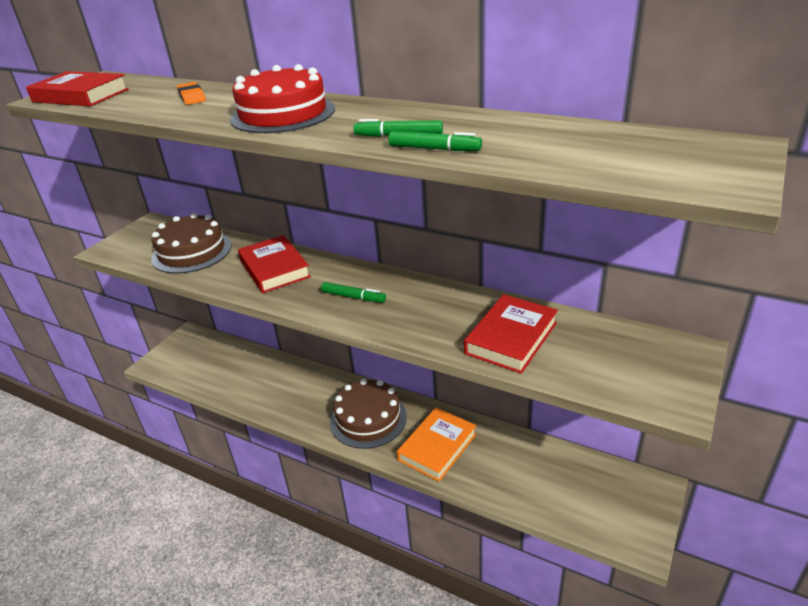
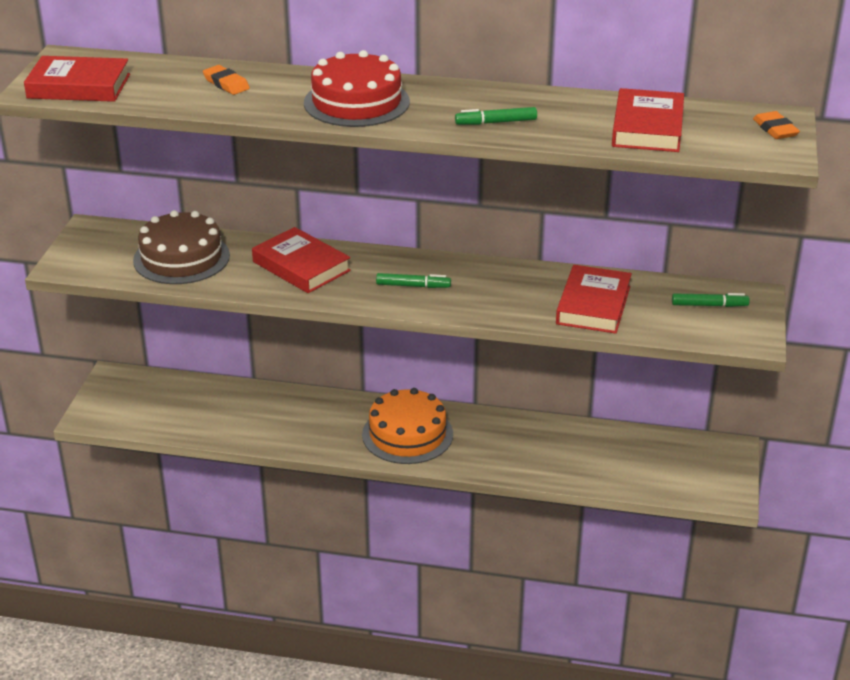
camera: 20 degrees left, 0 degrees up
brown cake [330,379,407,449] -> orange cake [362,388,453,464]
green marker [389,131,482,151] -> green marker moved to [672,293,750,307]
orange book [397,408,476,482] -> none
none -> red book [612,88,684,152]
none -> orange eraser [753,111,800,139]

